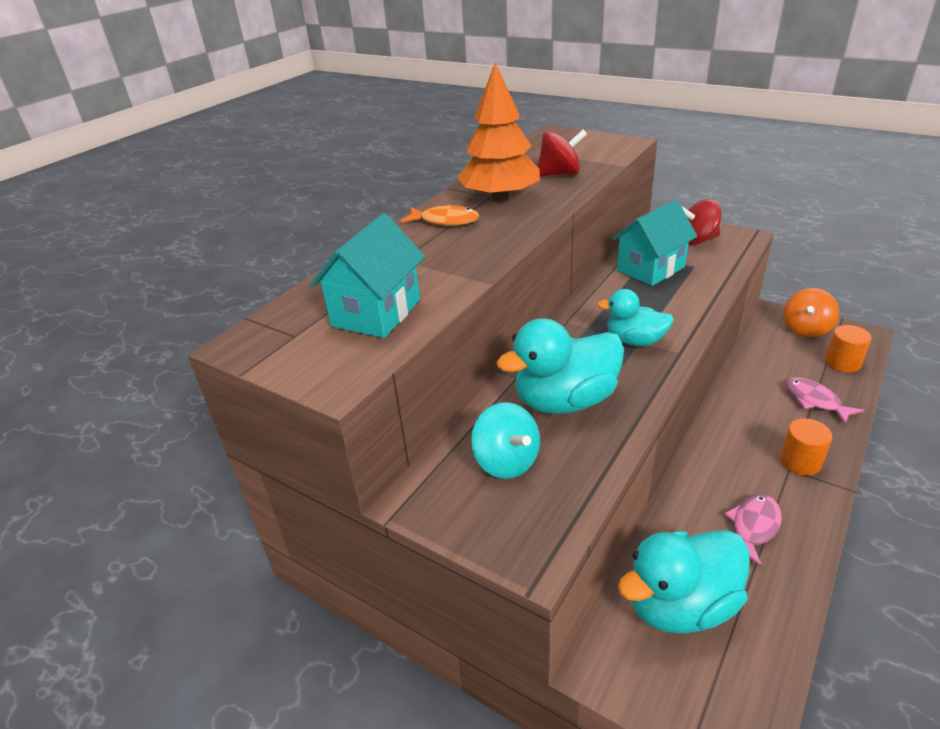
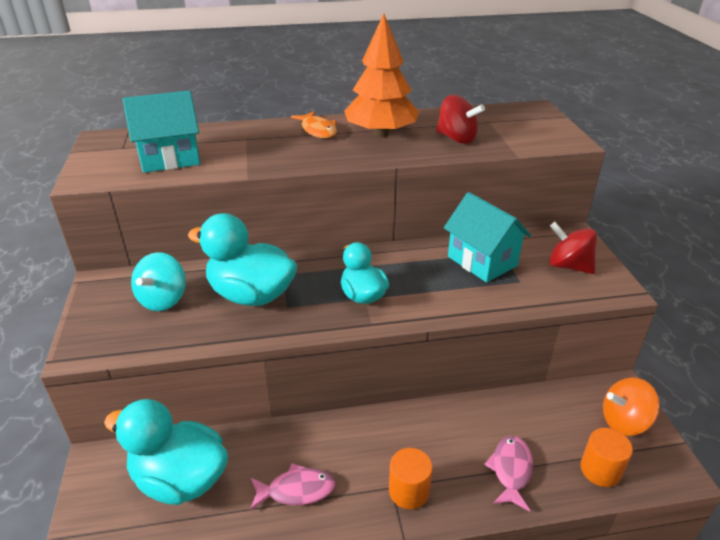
camera: 45 degrees right, 0 degrees up
turquoise house [612,200,697,286] -> turquoise house turned 45 degrees clockwise [444,192,531,282]

